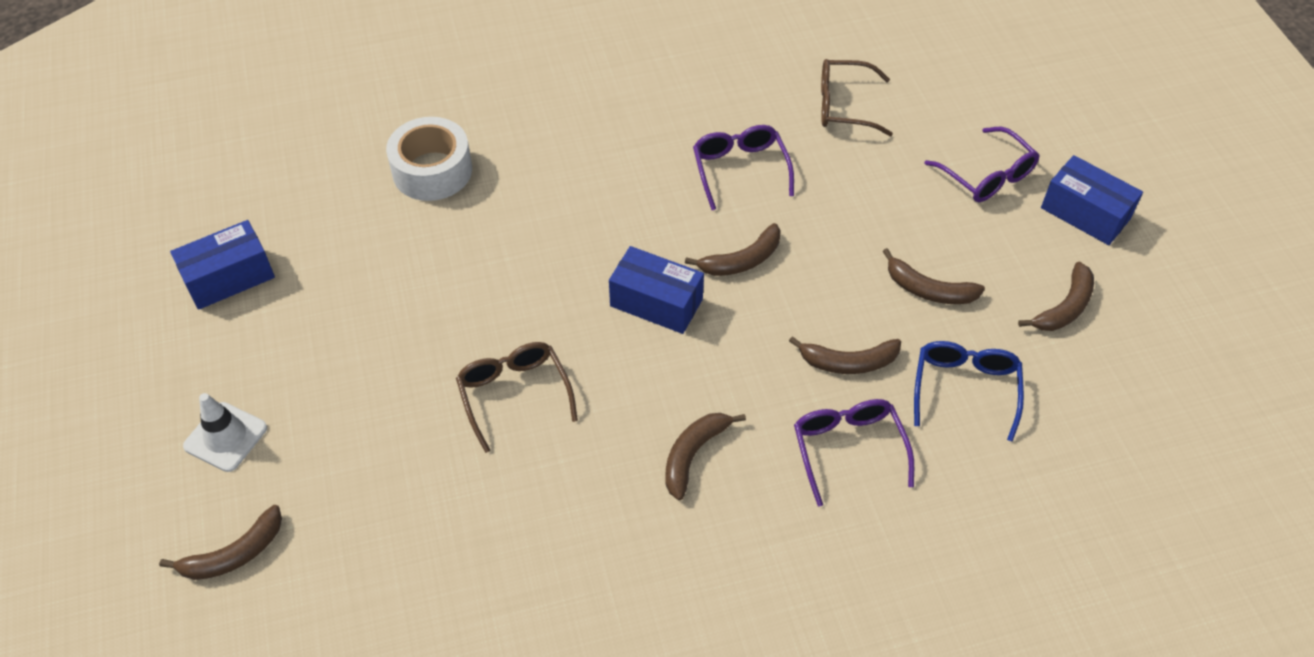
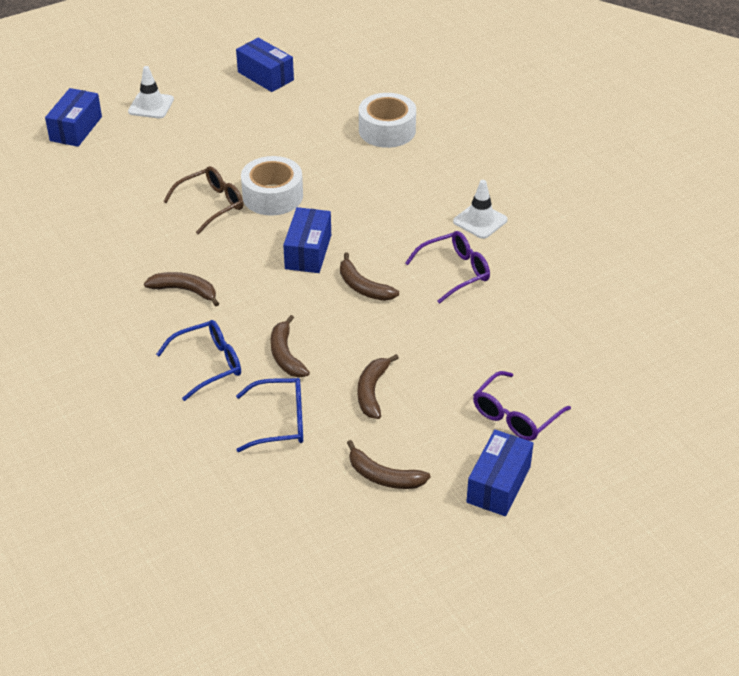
camera: 75 degrees right, 10 degrees down
brown banana [159,505,282,580] -> blue box [45,88,102,147]
purple glasses [794,399,914,507] -> blue glasses [156,320,241,401]
brown glasses [821,59,893,136] -> none
none -> white tape [241,156,303,216]
none -> white traffic cone [453,180,508,239]

